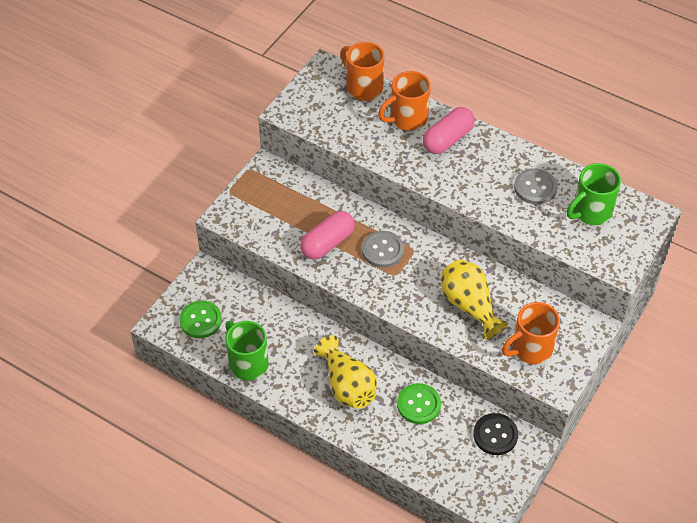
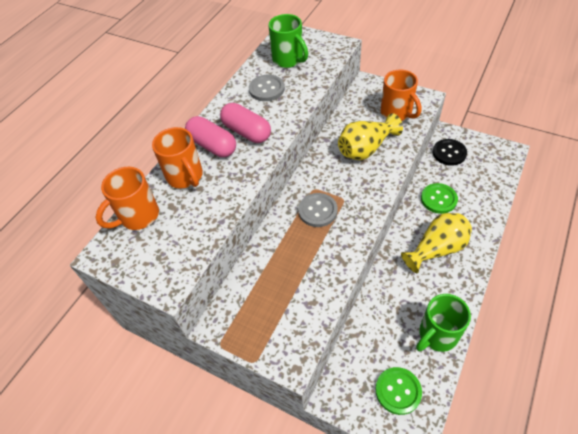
camera: 90 degrees left, 0 degrees up
pink capsule [300,211,355,260] -> pink capsule moved to [220,103,271,143]

